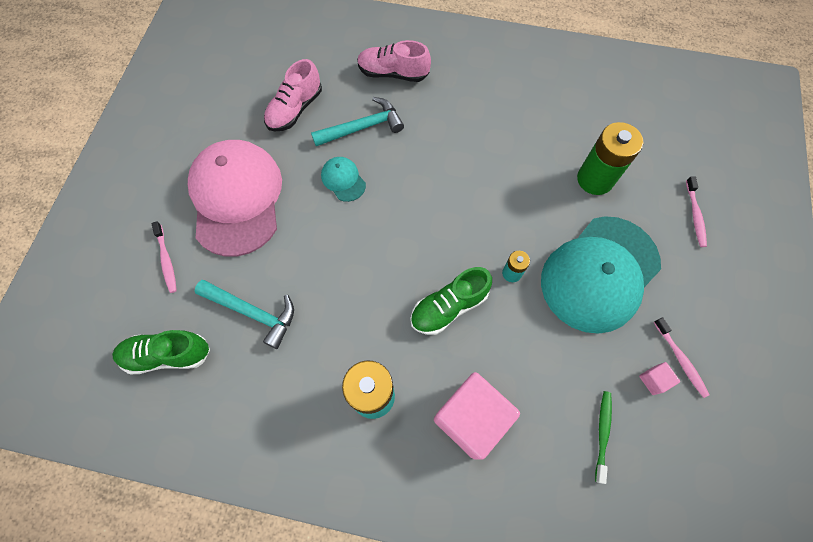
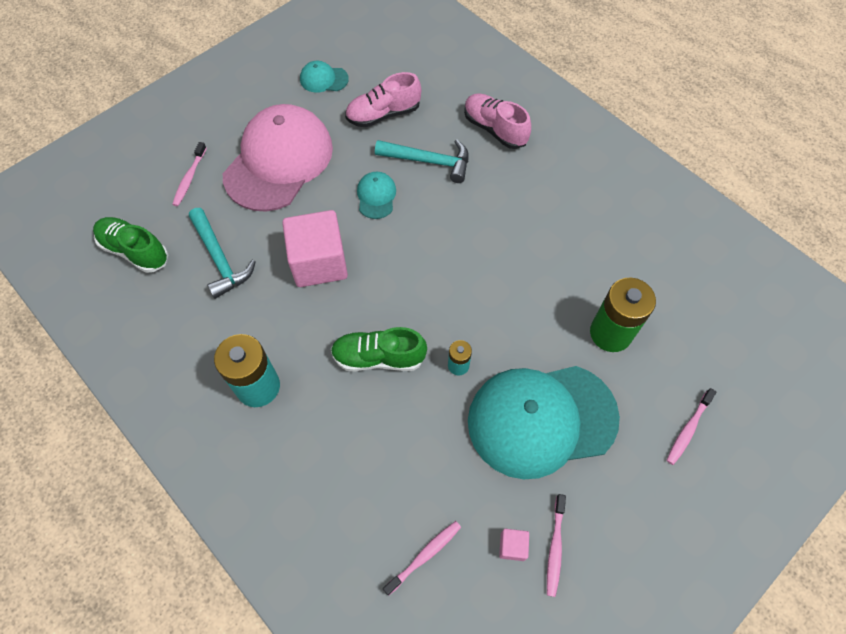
camera: 35 degrees right, 5 degrees down
pink cube [434,372,520,460] -> pink cube moved to [282,210,348,287]
green toothbrush [595,391,612,484] -> pink toothbrush [383,521,461,596]
none -> turquoise cap [300,61,349,93]

